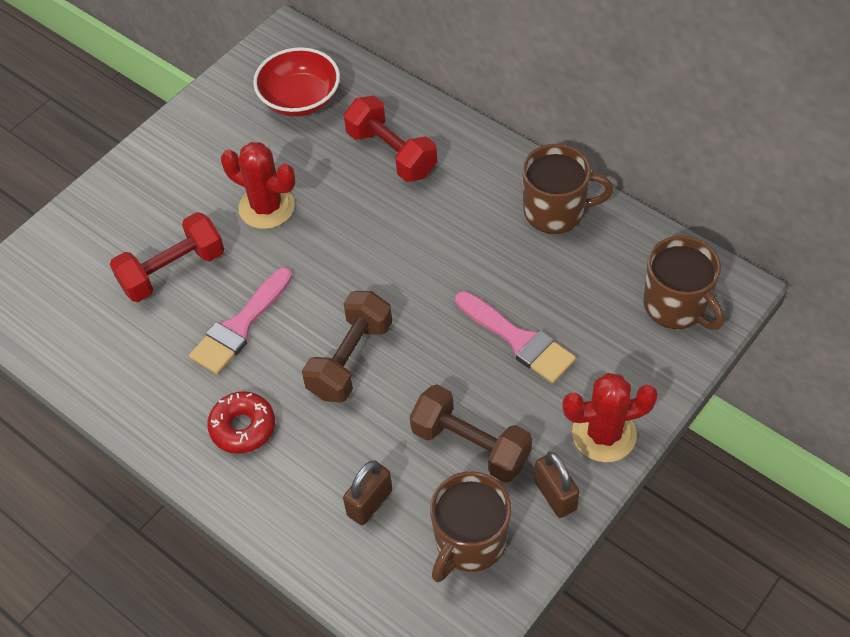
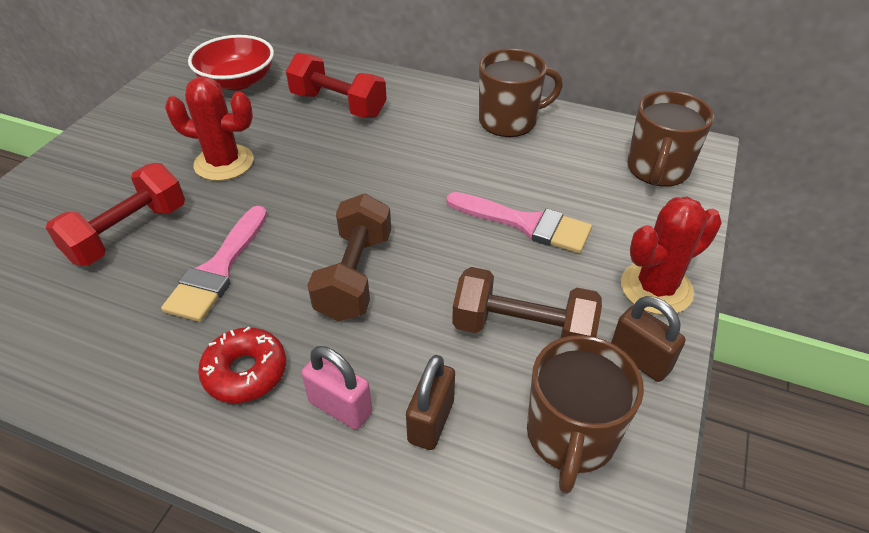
camera: 20 degrees left, 10 degrees down
brown mug [643,236,724,330] -> brown mug turned 75 degrees clockwise [627,91,714,187]
none -> pink padlock [301,346,372,430]

